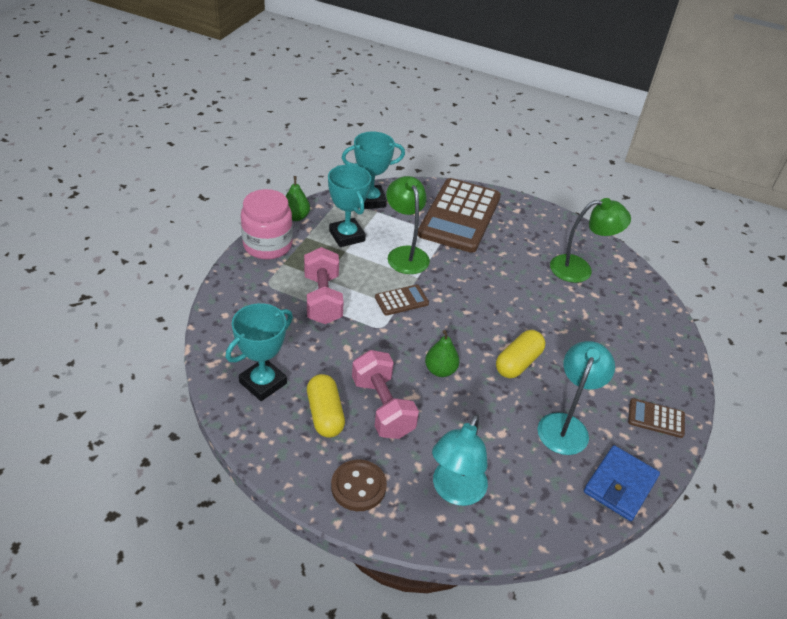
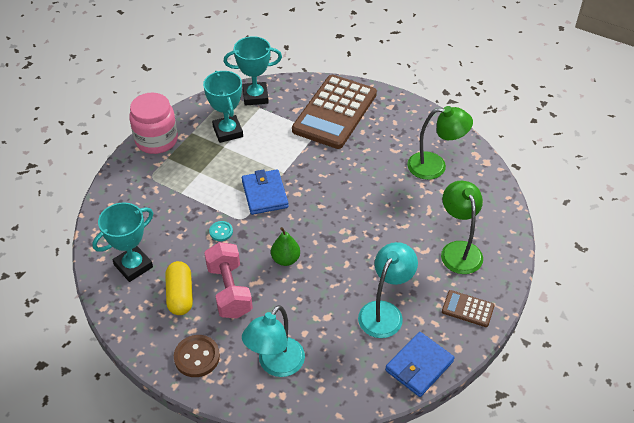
camera: 10 degrees right, 5 degrees up
green pear [286,176,310,221] -> none
pink dumbbell [304,247,344,324] -> none
brown calculator [375,285,429,316] -> blue wallet [242,169,289,215]
green lamp [386,176,430,274] -> green lamp moved to [441,181,483,274]
yellow capsule [496,330,546,378] -> none
none -> turquoise button [209,221,233,241]

